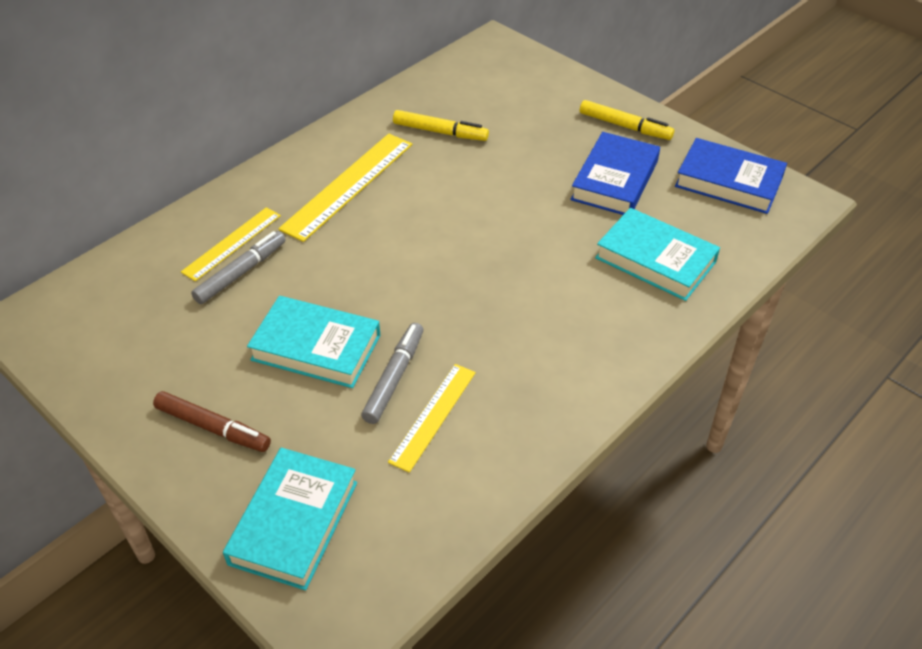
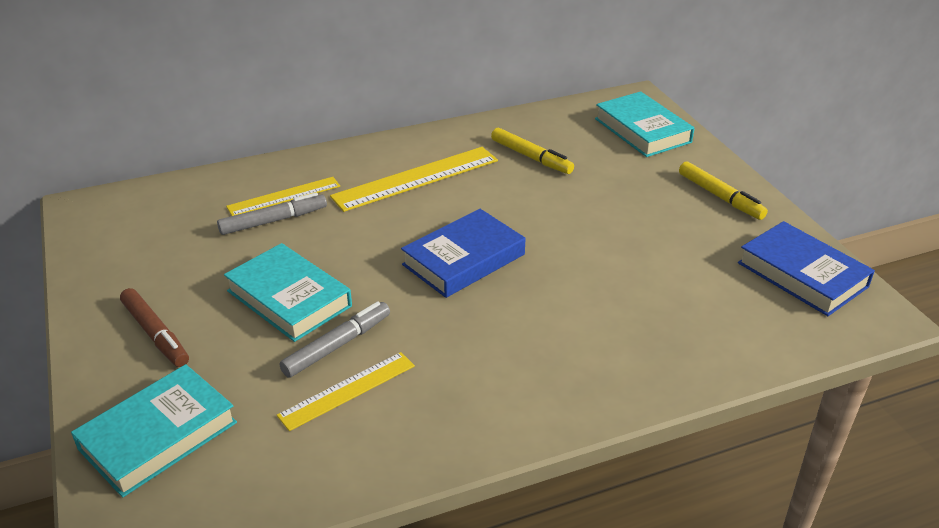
camera: 25 degrees right, 10 degrees down
blue book [570,132,660,215] -> blue book moved to [401,209,525,298]
turquoise book [595,208,720,301] -> turquoise book moved to [595,91,695,157]

